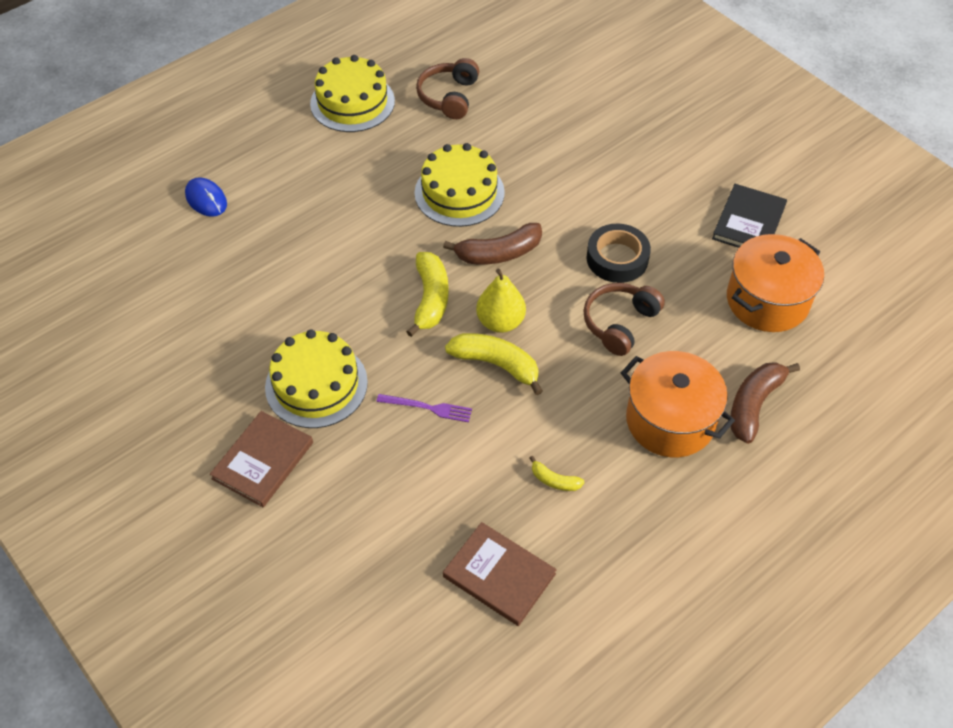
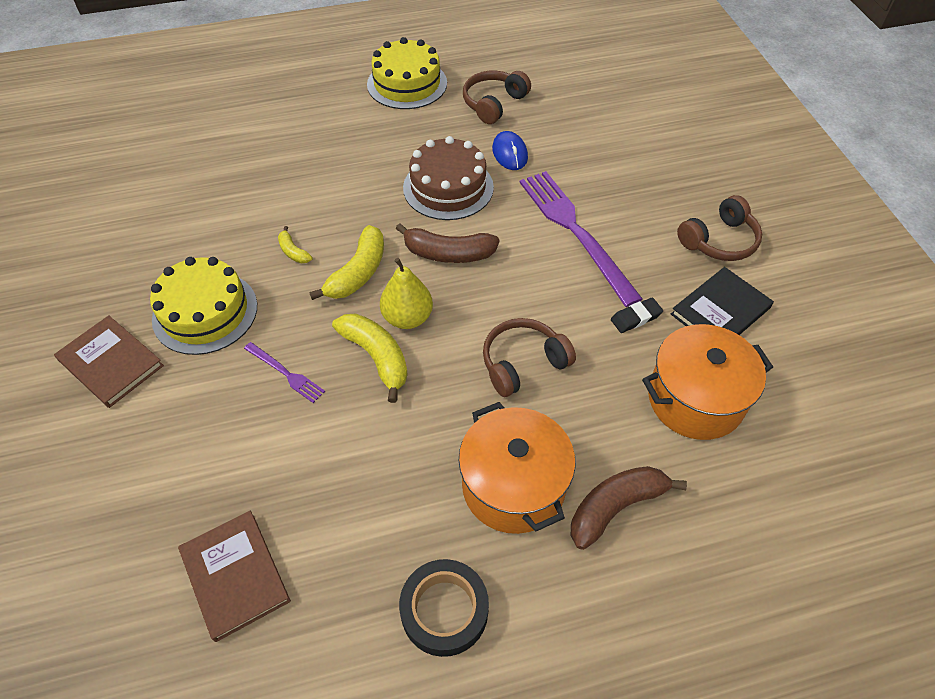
camera: 25 degrees right, 0 degrees up
blue mouse [185,177,227,217] -> blue mouse moved to [492,131,528,170]
brown book [210,411,313,507] -> brown book turned 75 degrees clockwise [54,315,164,408]
yellow cake [414,143,505,227] -> brown cake [403,136,494,220]
yellow banana [530,456,585,491] -> yellow banana moved to [278,226,313,263]
black tape [587,223,651,283] -> black tape moved to [399,559,489,657]
none -> purple fork [520,171,643,307]
none -> black eraser [611,297,663,333]
none -> brown headphones [677,195,762,261]

